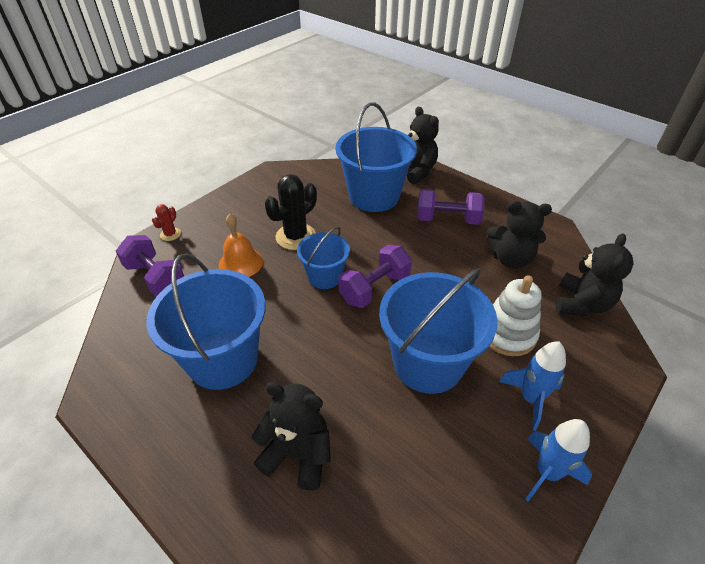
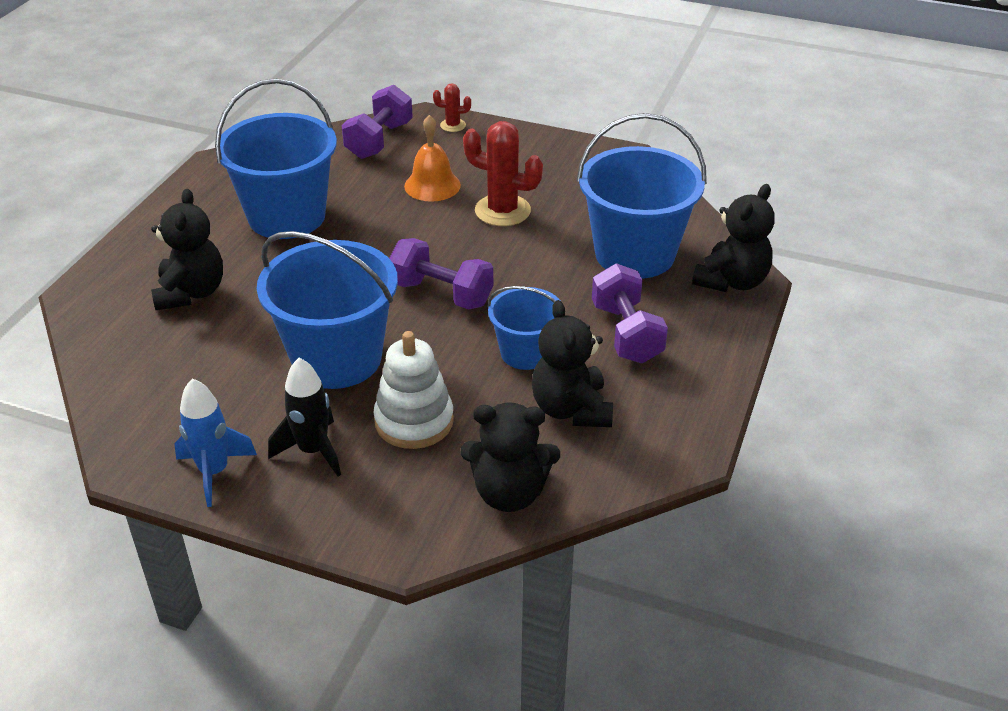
camera: 70 degrees right, 5 degrees down
black cactus [265,174,317,250] -> red cactus [463,121,543,226]
blue bucket [297,227,350,289] -> blue bucket moved to [488,286,560,370]
blue rocket [499,342,566,431] -> black rocket [268,358,341,477]

